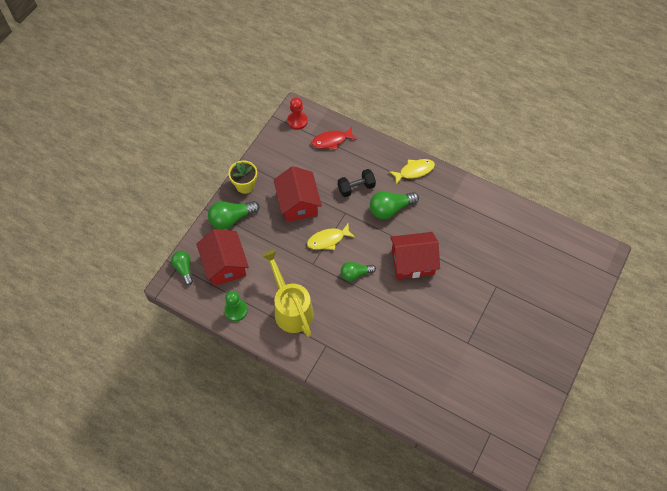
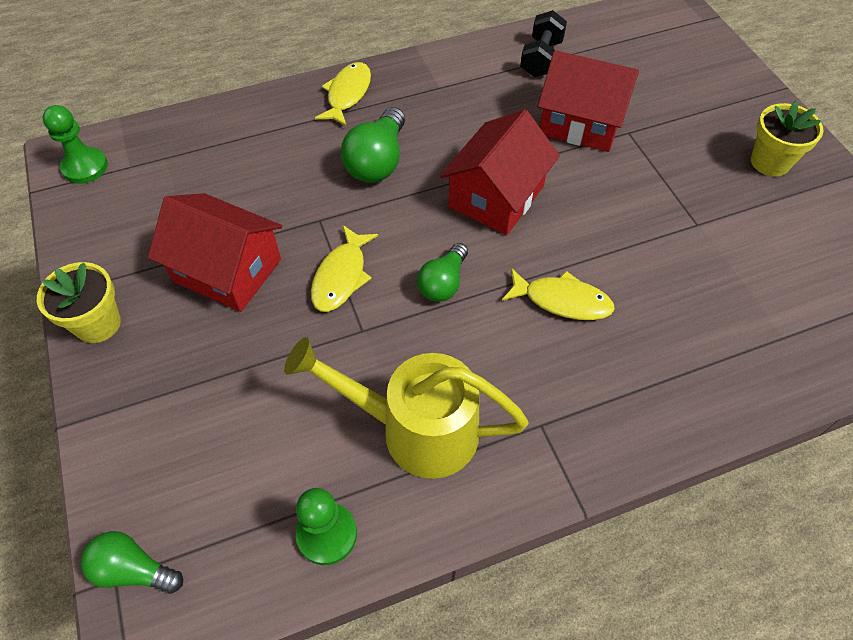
camera: 50 degrees left, 5 degrees down
red house [196,229,249,286] -> red house moved to [538,50,639,152]
green light bulb [208,201,260,230] -> none
red pawn [287,97,308,130] -> green pawn [43,105,108,184]
red fish [312,127,357,150] -> none
black dumbbell [338,169,376,197] -> black dumbbell moved to [520,10,567,77]
none -> yellow fish [502,268,615,320]
none -> yellow flower pot [751,101,824,177]

